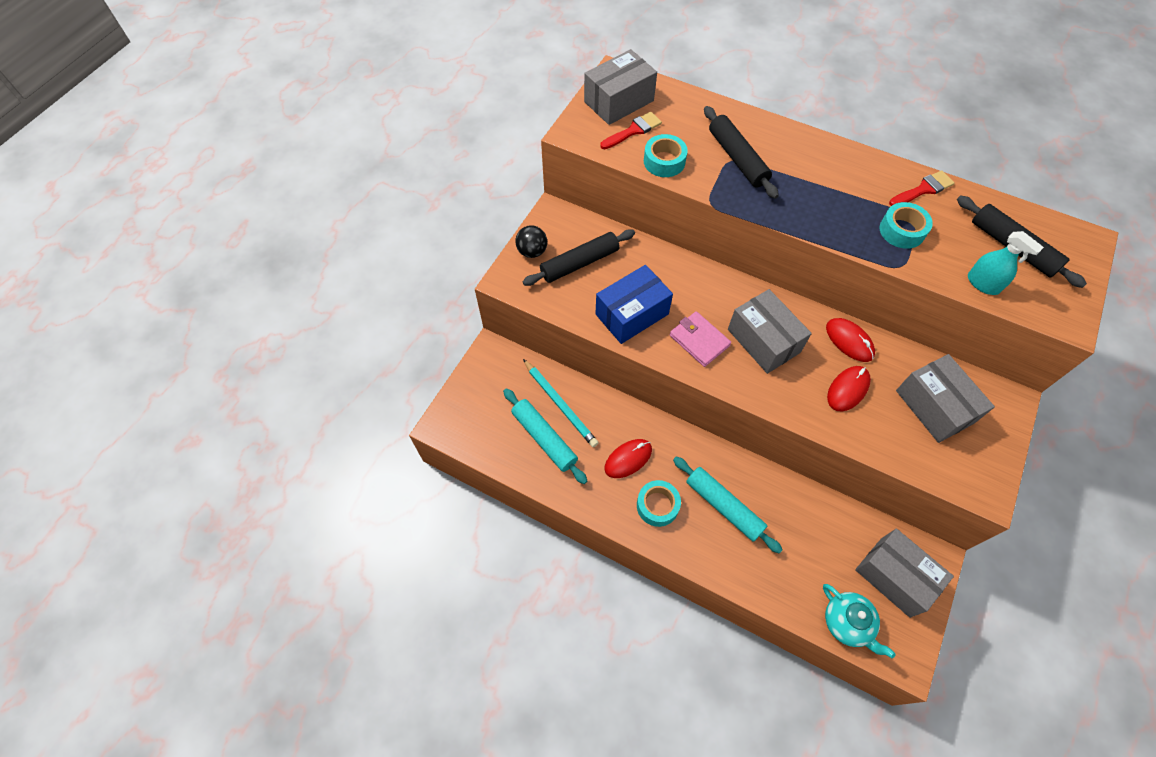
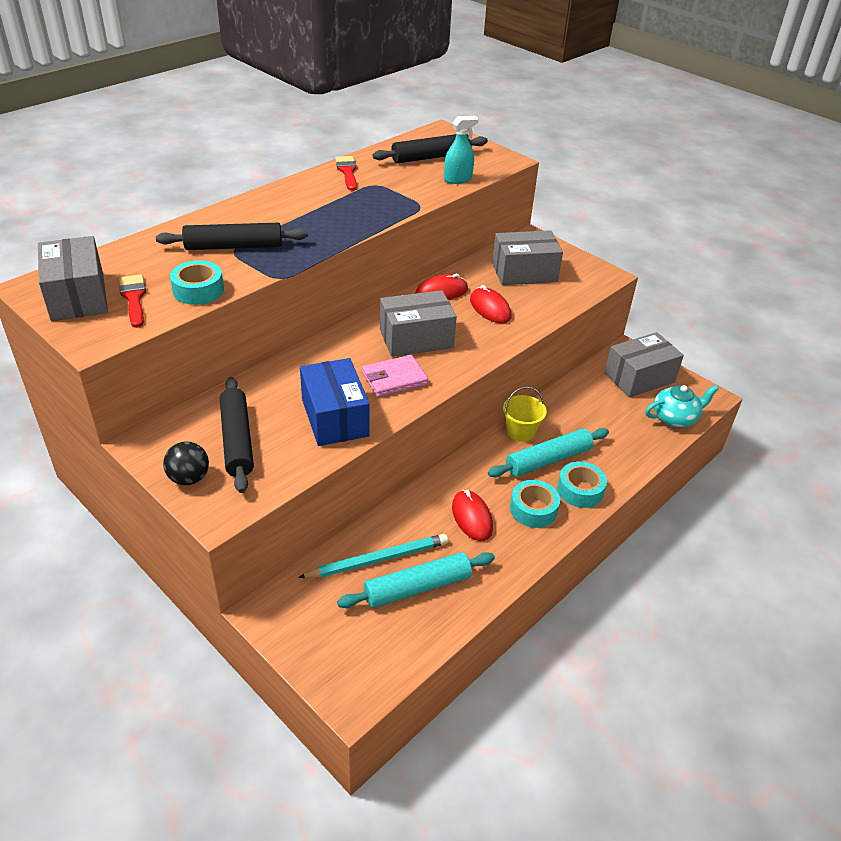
camera: 75 degrees left, 20 degrees down
turquoise tape [880,202,933,249] -> turquoise tape moved to [557,461,607,508]
none -> yellow bucket [503,387,547,442]

